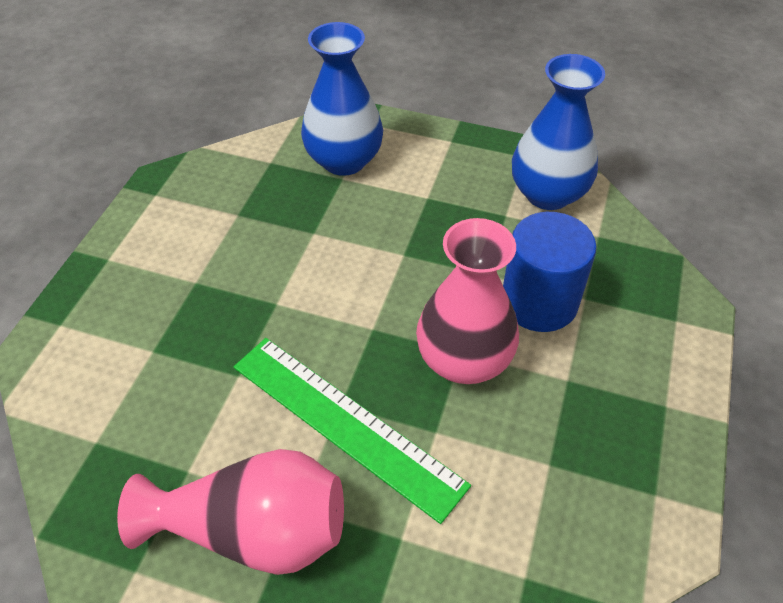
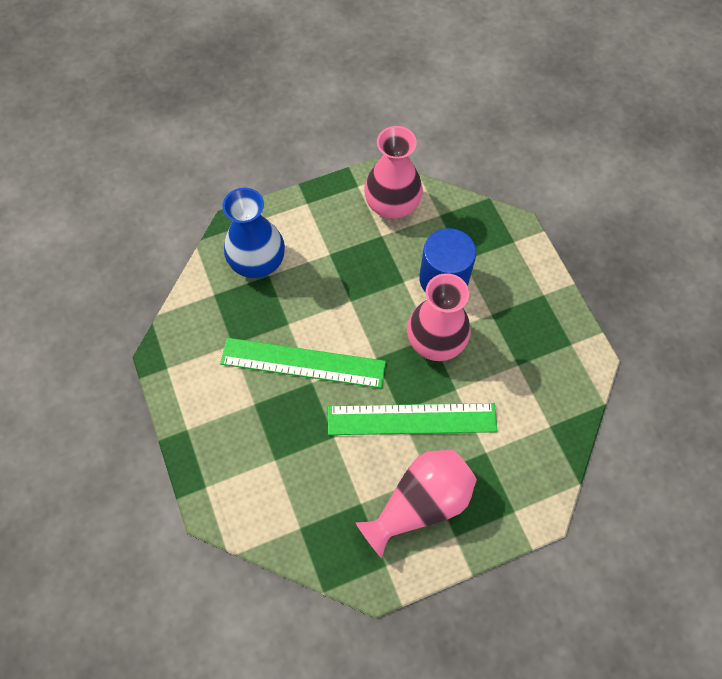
camera: 40 degrees left, 15 degrees up
blue vase [512,54,605,210] -> pink vase [364,126,423,219]
none -> green ruler [220,338,386,388]

